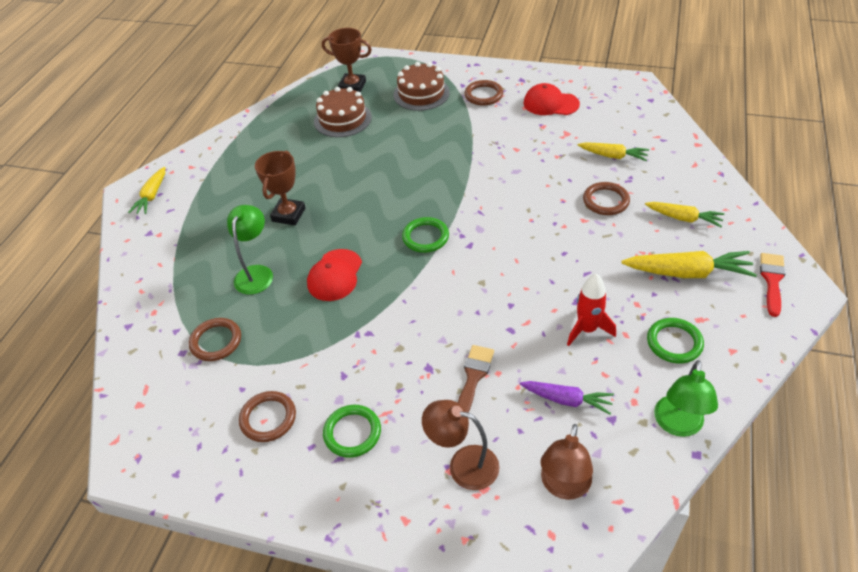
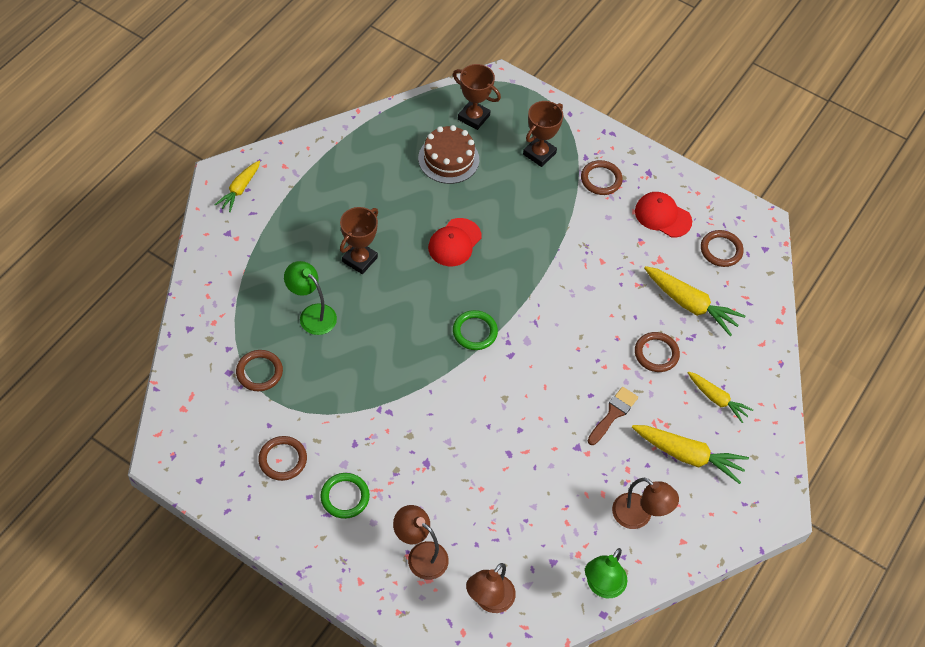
camera: 10 degrees right, 10 degrees up
green lamp [227,205,273,295] -> green lamp turned 75 degrees counterclockwise [284,261,337,335]
red cap [307,249,362,301] -> red cap moved to [428,218,482,266]
brown cake [393,62,450,111] -> brown trophy [523,101,563,167]
brown brush [458,345,494,413] -> brown brush moved to [588,387,638,445]
purple carrot [520,381,614,415] -> none
red rocket [567,274,616,346] -> none
yellow carrot [578,142,649,161] -> yellow carrot [644,266,745,336], size x1.56
green ring [647,318,704,363] -> brown lamp [612,478,679,529]
red brush [760,253,786,317] -> none
none -> brown ring [701,230,744,267]

